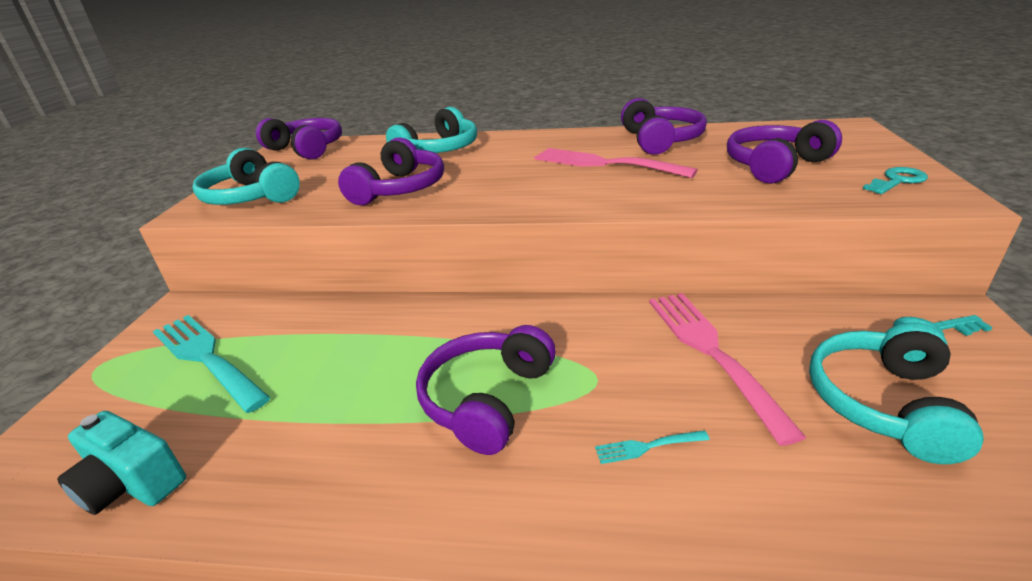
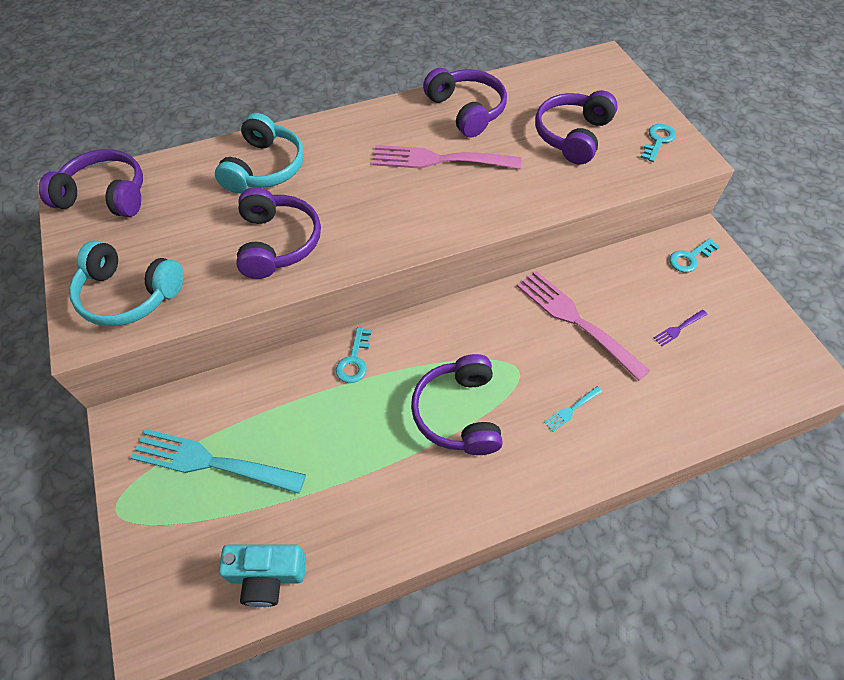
camera: 30 degrees left, 25 degrees up
turquoise headphones [809,322,984,464] -> purple fork [654,310,708,346]
none -> turquoise key [336,327,372,383]

